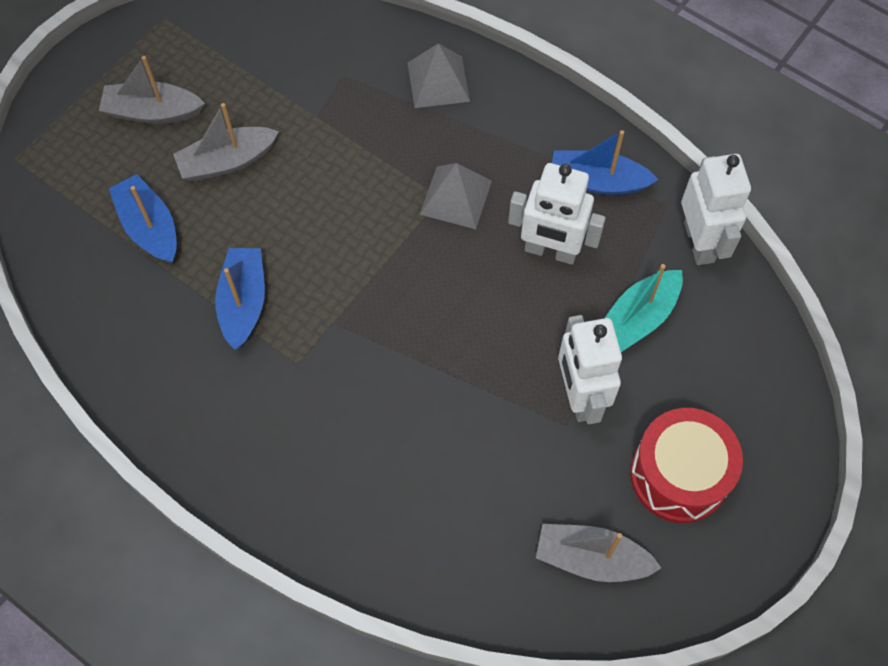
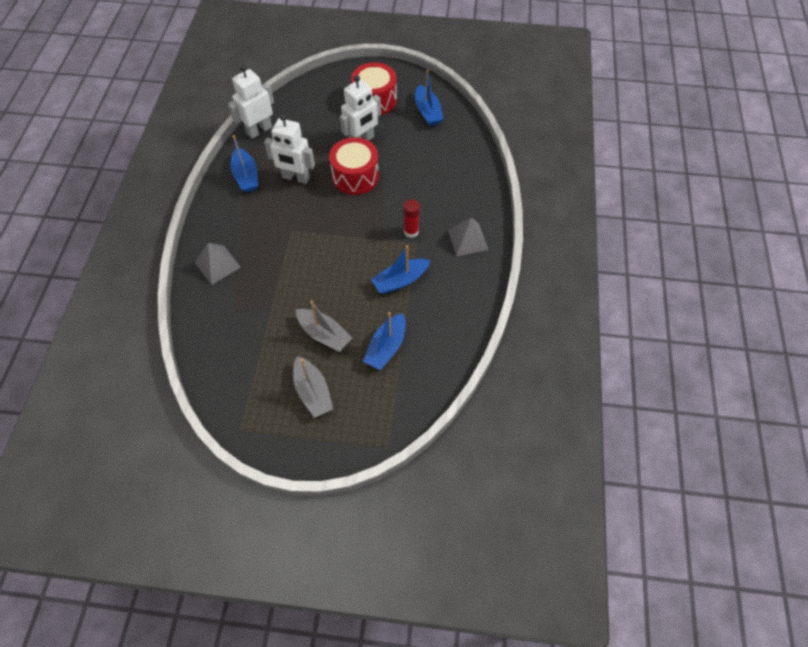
camera: 120 degrees left, 5 degrees down
grey pyramid [420,163,492,229] -> grey pyramid moved to [448,217,488,256]
white robot [508,163,606,265] -> white robot turned 120 degrees clockwise [264,114,315,184]
grey boat [536,524,661,582] -> blue boat [415,69,444,126]
turquoise boat [605,264,683,352] -> none
none -> red drum [329,137,379,195]
none -> red glue stick [404,199,420,238]

